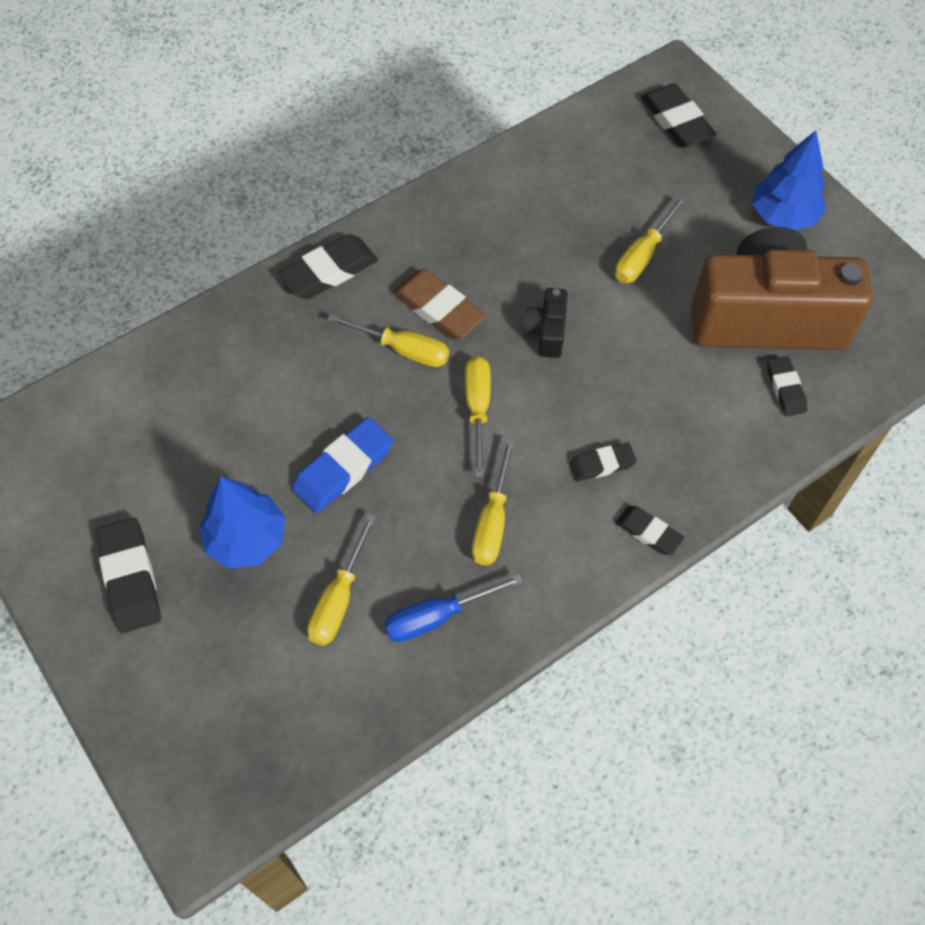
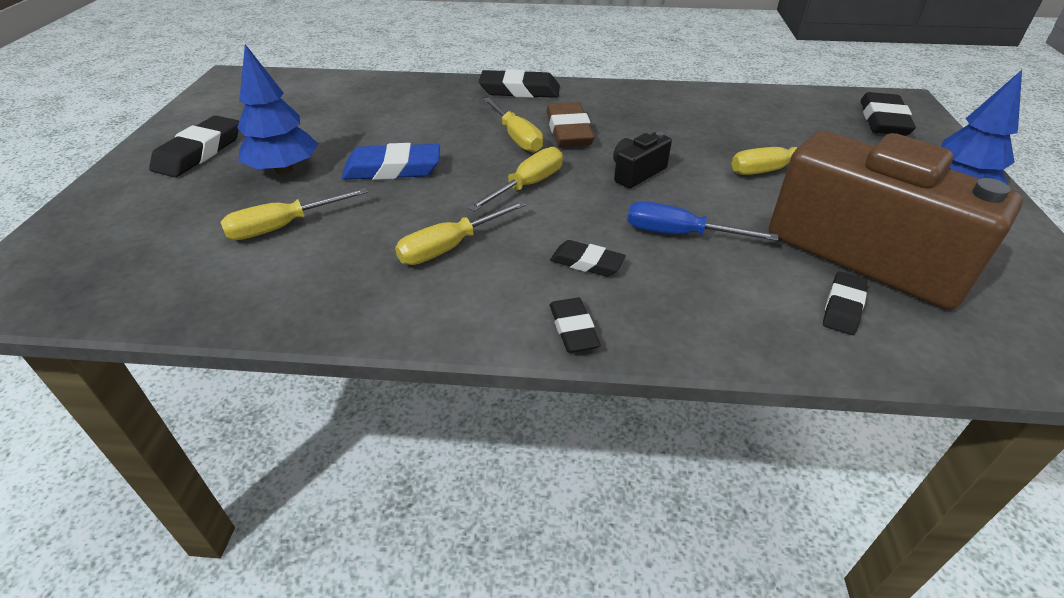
camera: 40 degrees right, 20 degrees down
blue screwdriver [384,574,523,642] -> blue screwdriver moved to [627,201,778,241]

